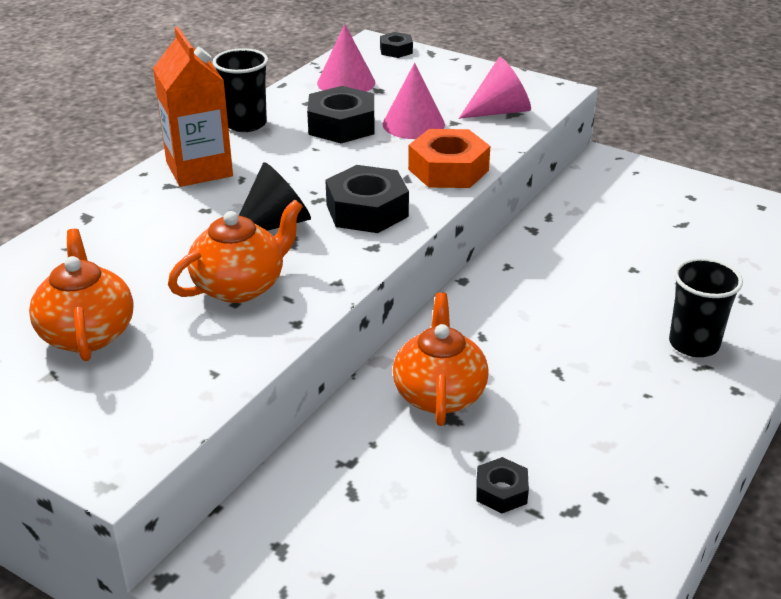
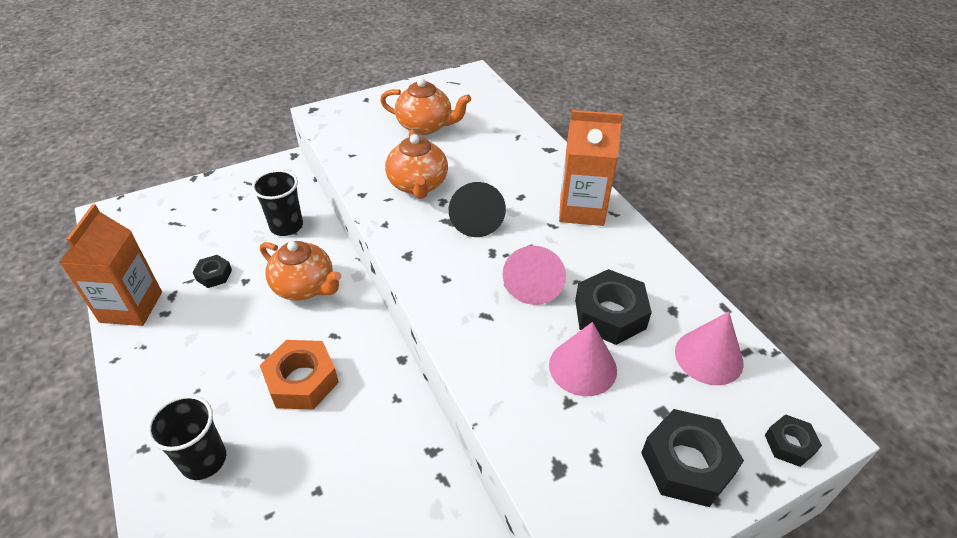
camera: 120 degrees right, 10 degrees up
black cup [213,48,268,132] -> black cup moved to [252,170,303,236]
black nut [325,165,409,233] -> black nut moved to [641,409,744,507]
orange nut [408,129,490,188] -> orange nut moved to [260,340,339,410]
pink cone [459,57,531,119] -> pink cone moved to [503,246,566,305]
none -> orange carton [59,204,162,326]

